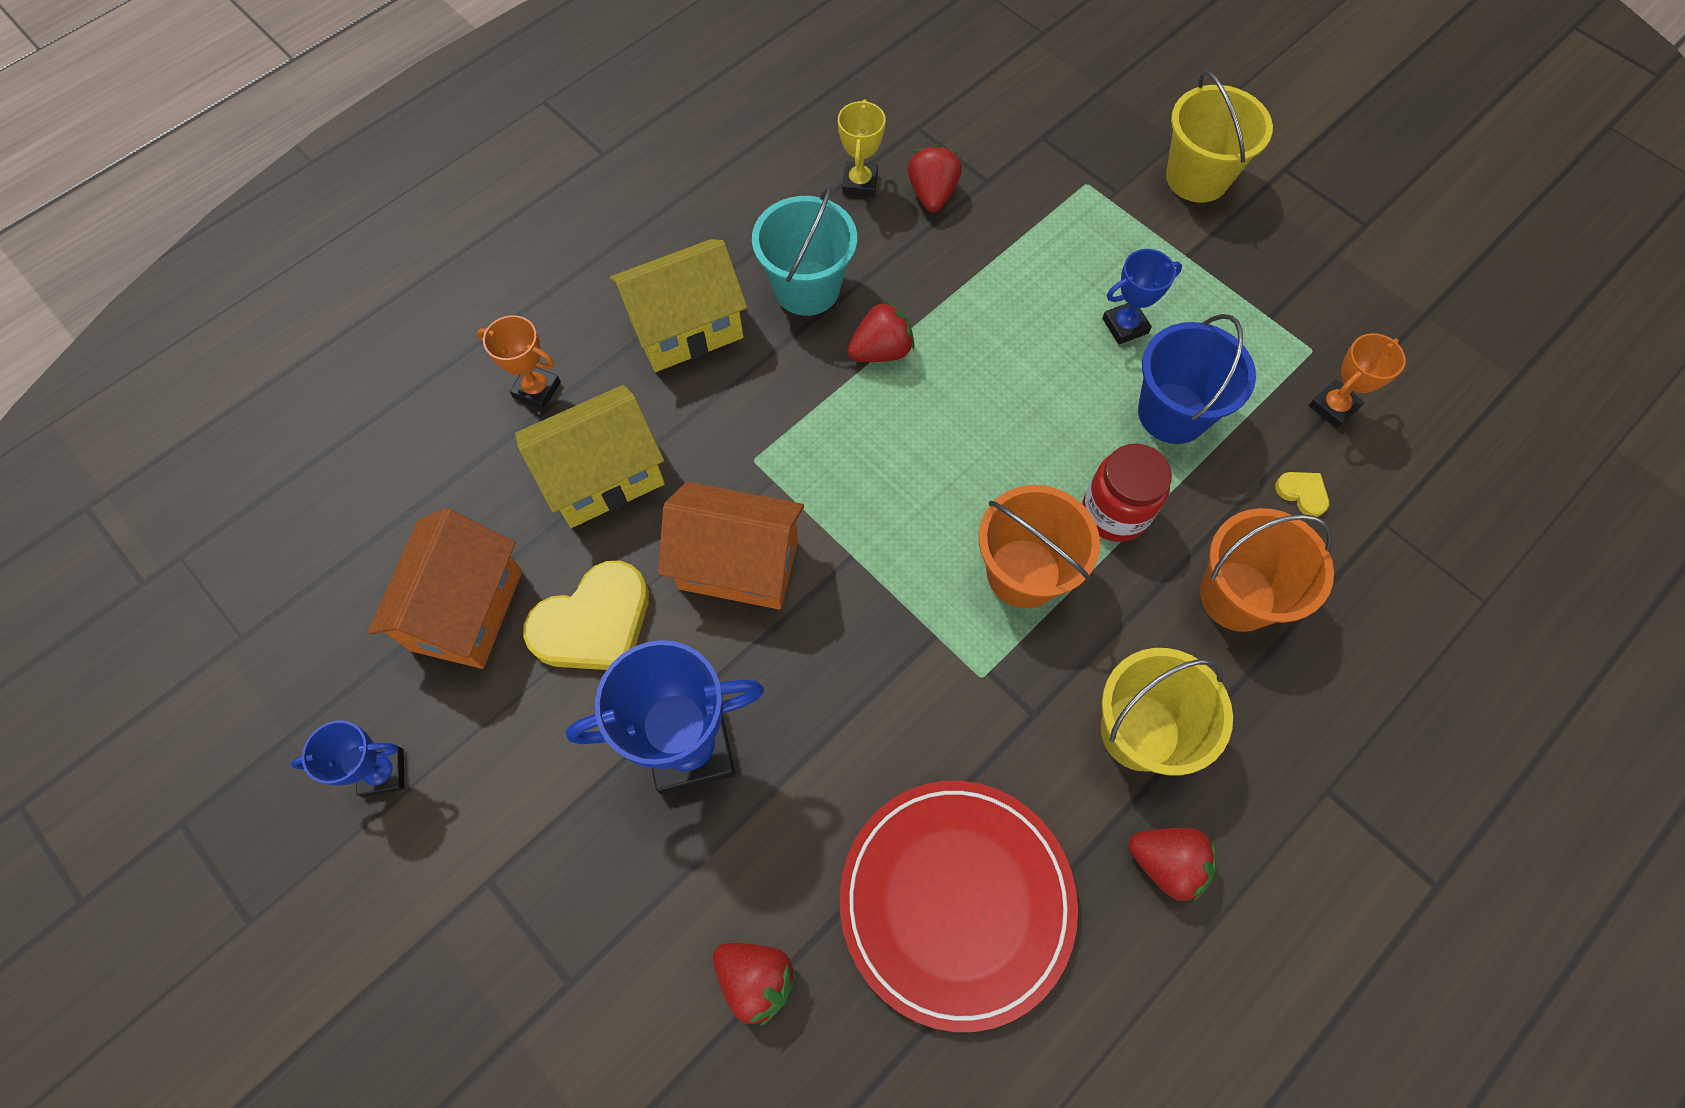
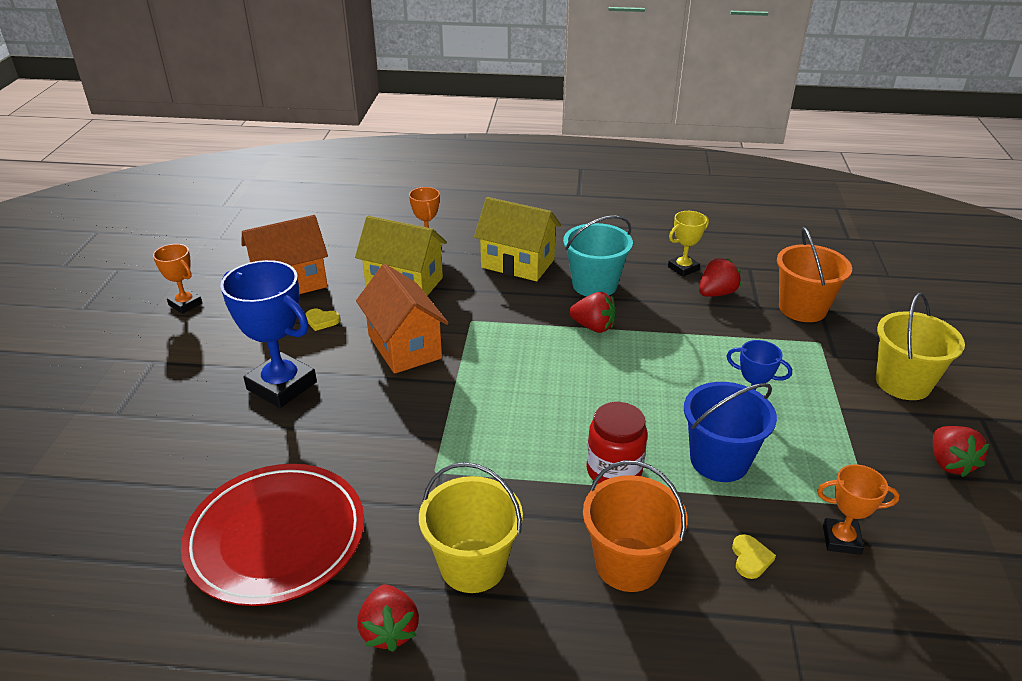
camera: 50 degrees right, 30 degrees down
blue trophy [291,720,405,797] -> orange trophy [153,244,202,314]
yellow heart [523,561,649,670] -> yellow heart [305,309,340,331], size x0.44
red strawberry [713,943,797,1026] -> red strawberry moved to [933,426,989,477]
orange bucket [979,485,1100,608] -> orange bucket moved to [777,227,852,322]

